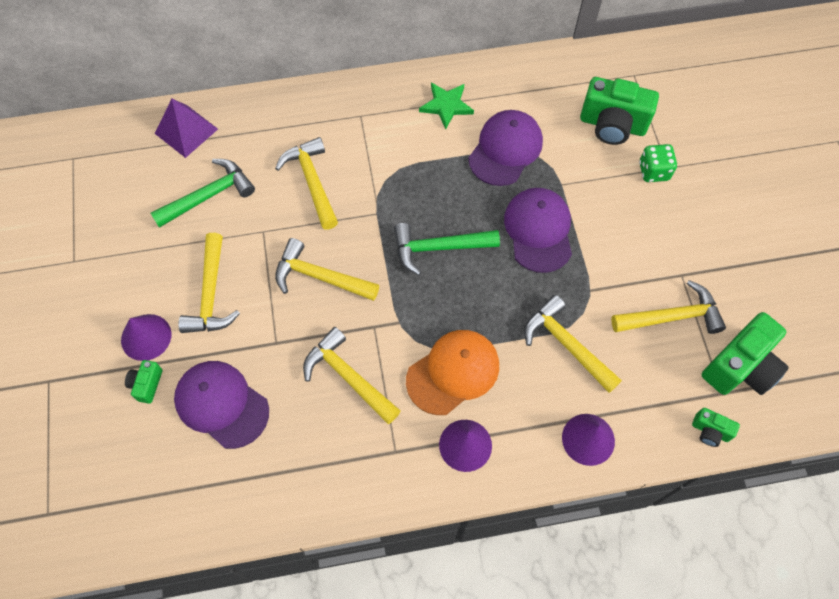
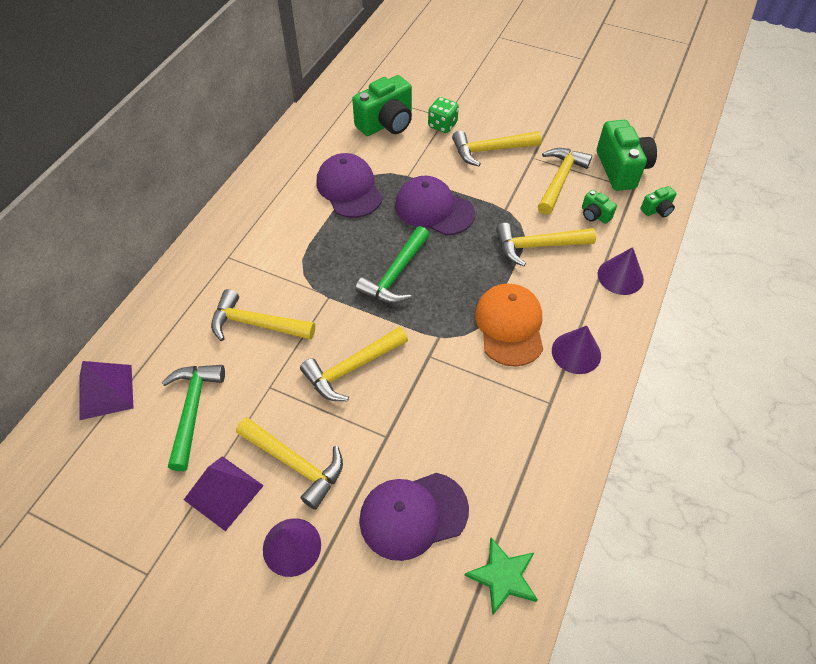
camera: 55 degrees left, 10 degrees down
green camera [125,360,163,404] -> green camera moved to [582,190,617,224]
yellow hammer [303,327,401,424] -> yellow hammer moved to [452,130,542,166]
green star [419,83,474,129] -> green star moved to [464,538,538,615]
none -> purple pyramid [184,456,264,531]

